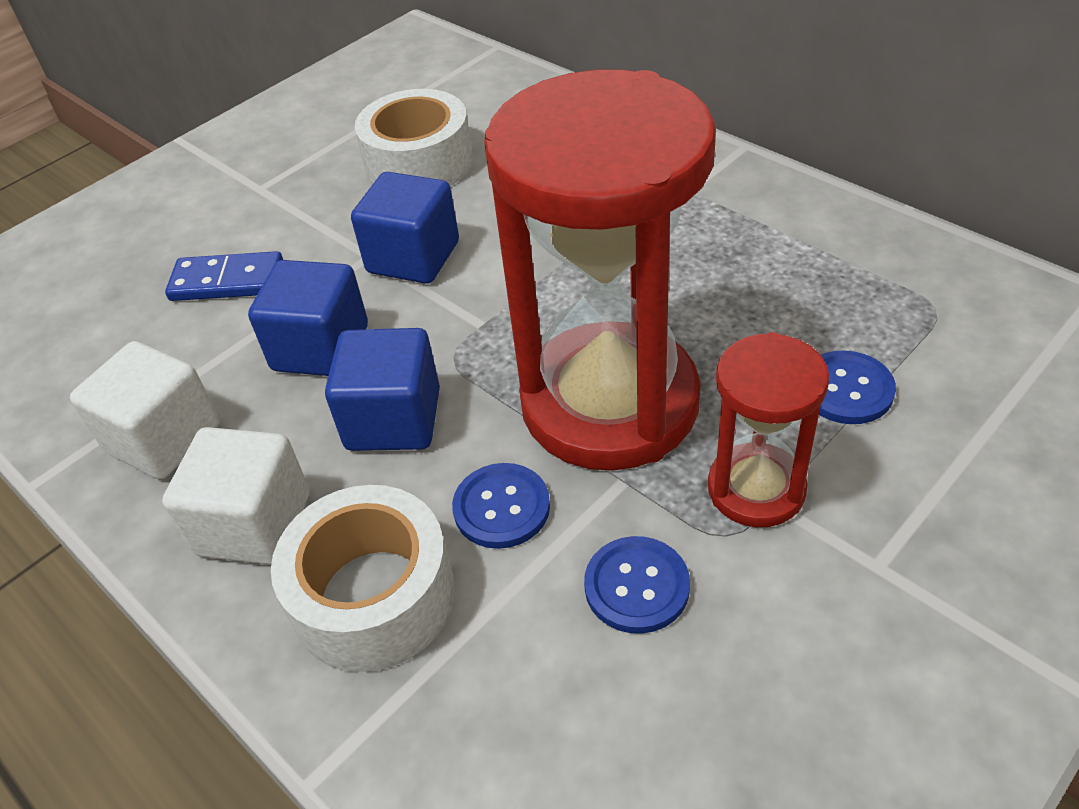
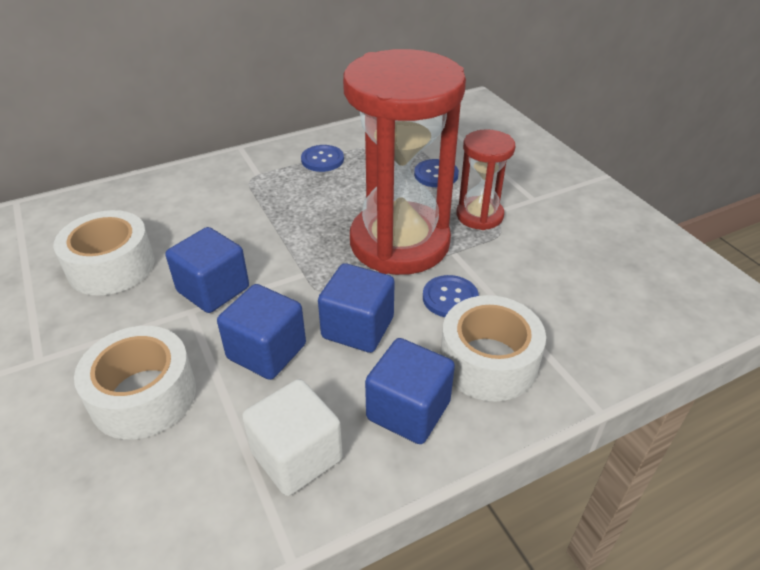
camera: 75 degrees left, 5 degrees down
white cube [162,427,309,565] -> blue cube [365,338,455,444]
blue domino [165,251,283,301] -> white tape [74,326,196,440]
blue button [584,536,690,634] -> blue button moved to [301,145,344,172]

